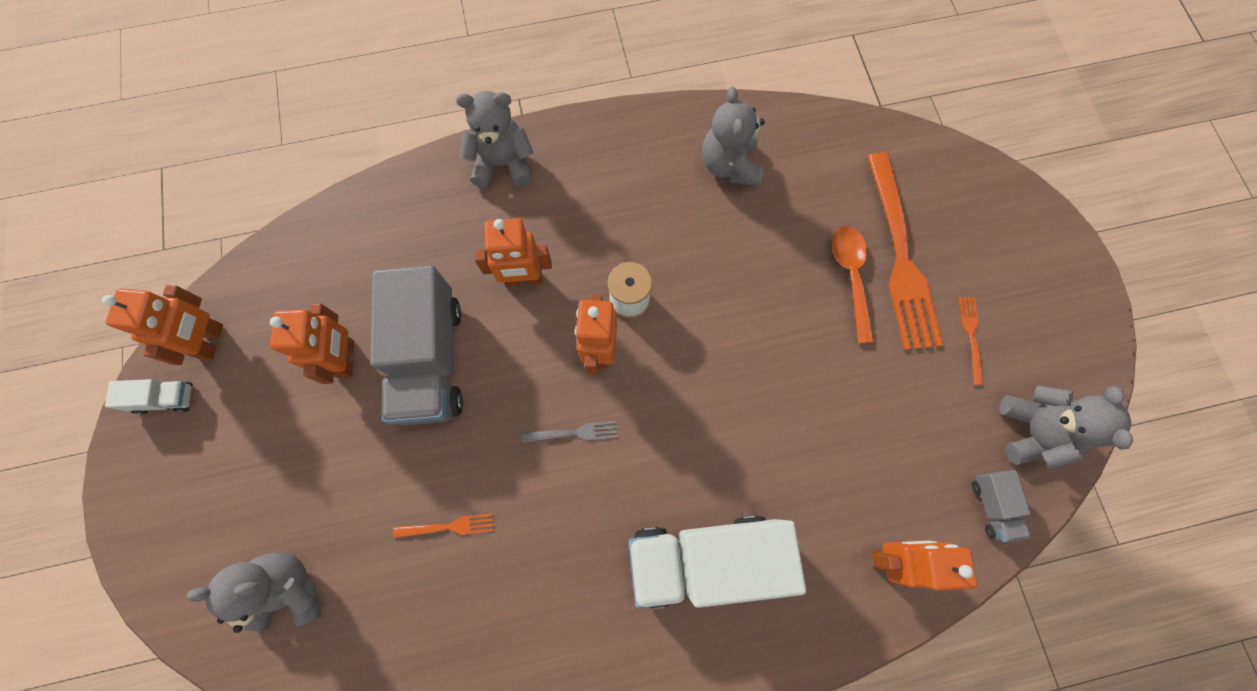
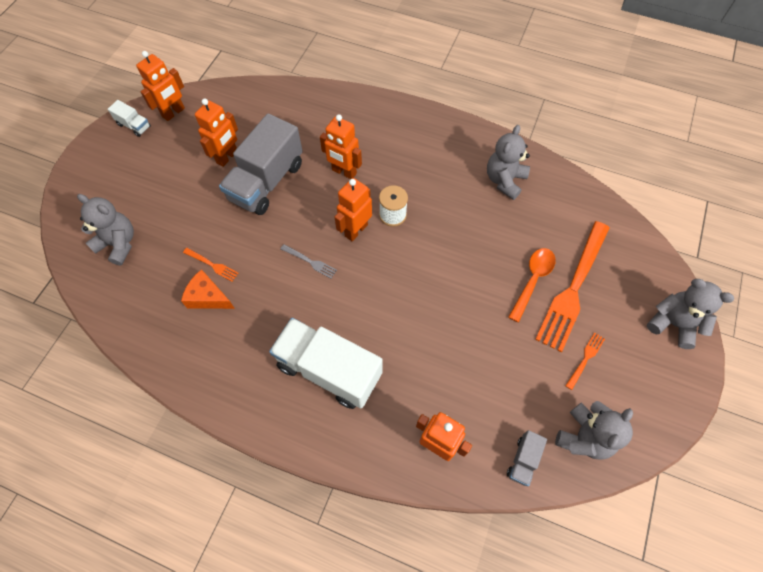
camera: 35 degrees right, 10 degrees down
grey teddy bear [456,91,534,188] -> grey teddy bear moved to [647,279,734,349]
none -> orange cheese [181,269,235,309]

